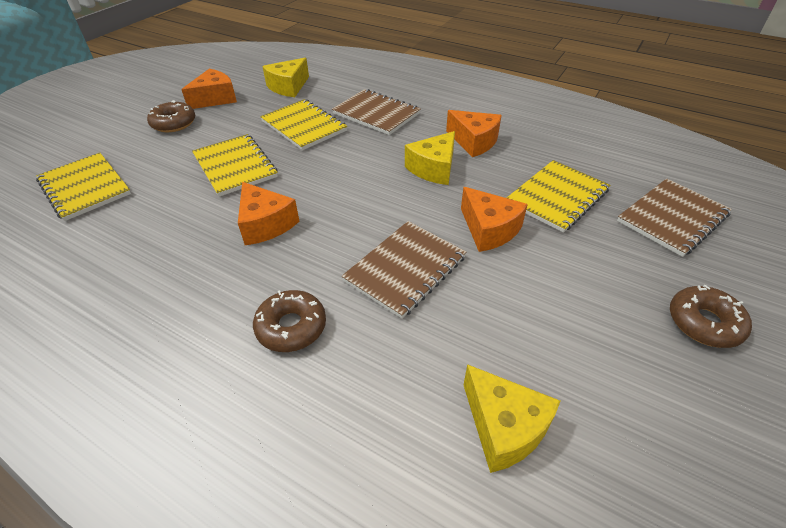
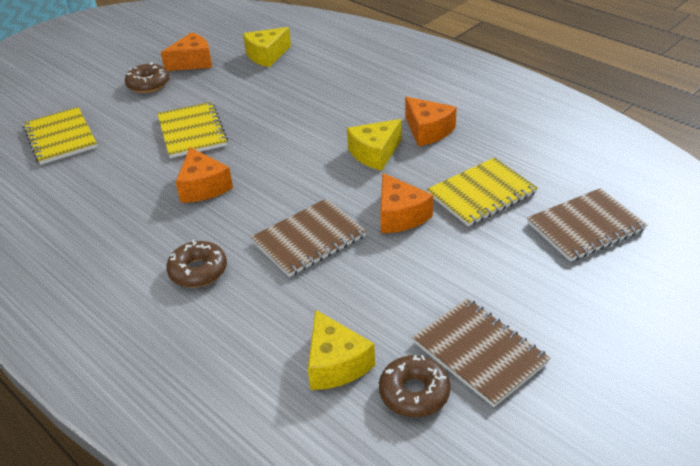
camera: 15 degrees right, 5 degrees down
yellow notebook [260,99,347,150] -> none
brown notebook [332,89,421,135] -> brown notebook moved to [412,298,550,407]
brown donut [670,285,752,348] -> brown donut moved to [379,355,451,417]

